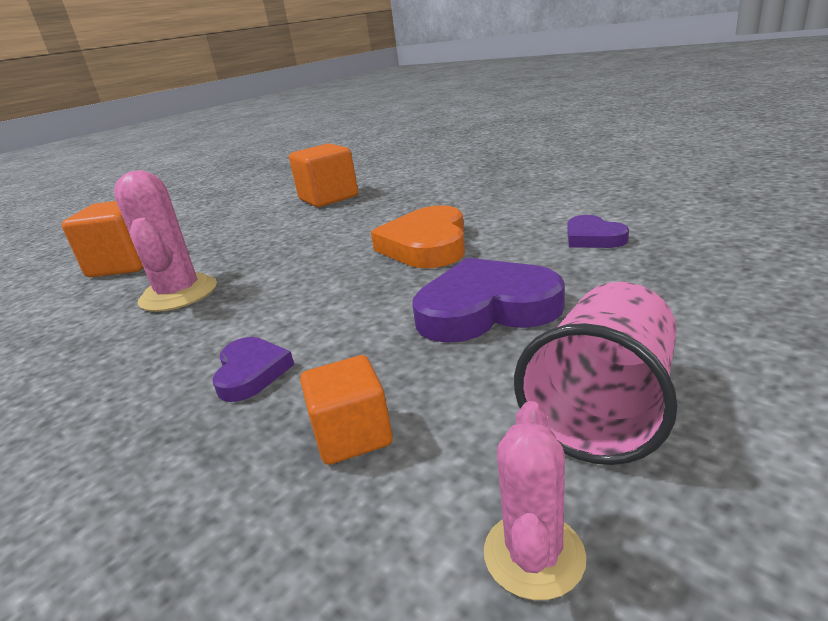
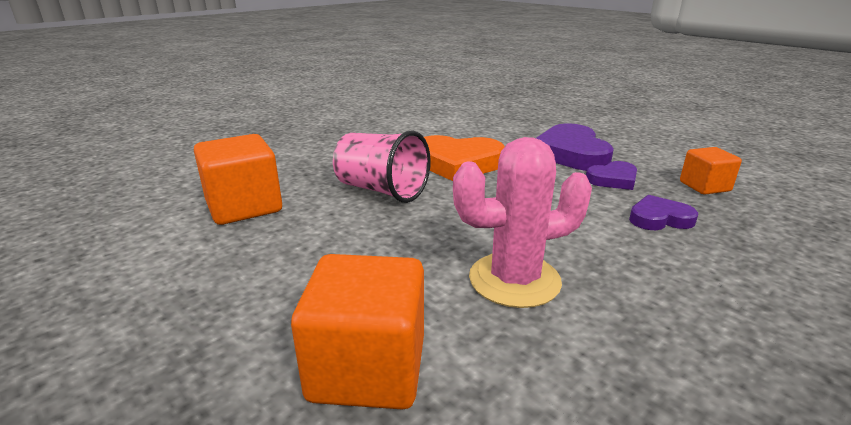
camera: 90 degrees left, 0 degrees up
pink cactus [484,401,586,600] -> none
pink cup [514,282,678,465] -> pink cup moved to [333,130,431,203]
purple heart [568,215,629,248] -> purple heart moved to [586,161,637,190]

